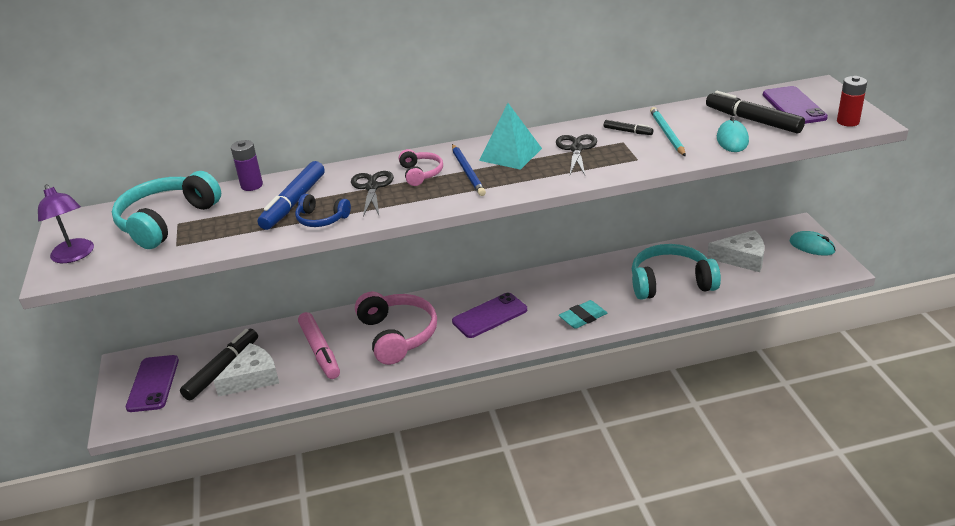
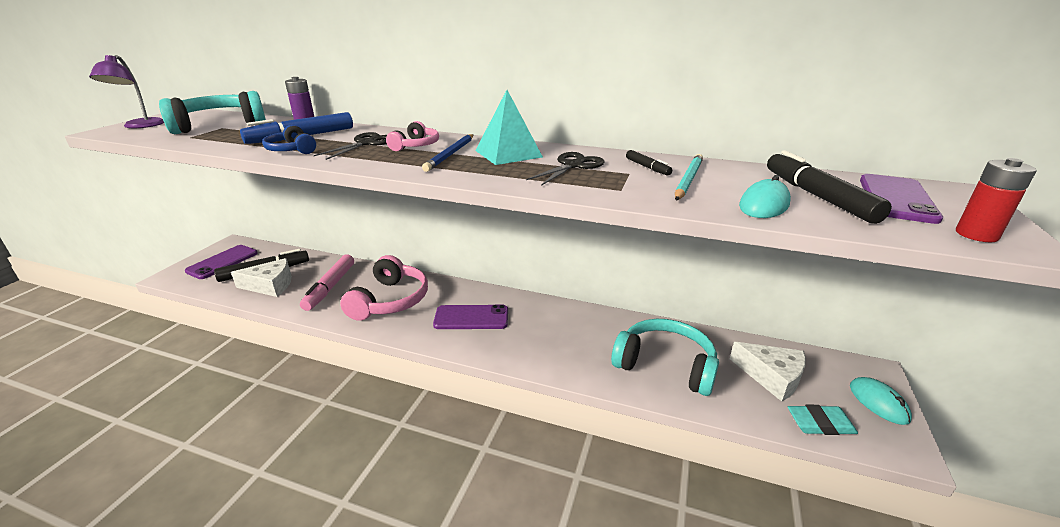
camera: 30 degrees right, 5 degrees down
turquoise eraser [559,300,607,329] -> turquoise eraser moved to [788,405,858,435]

